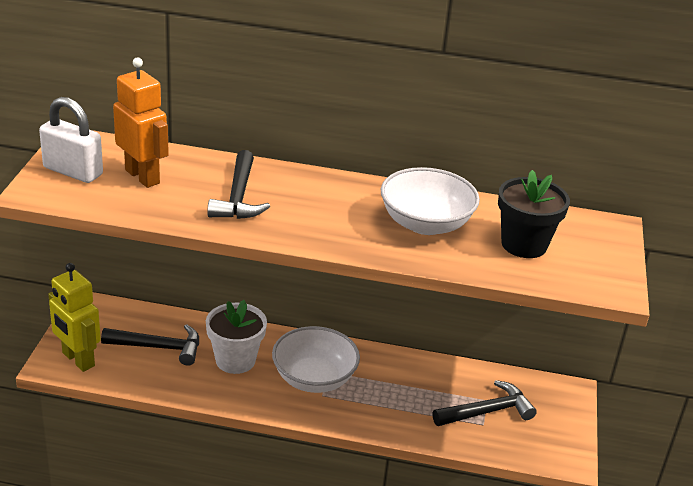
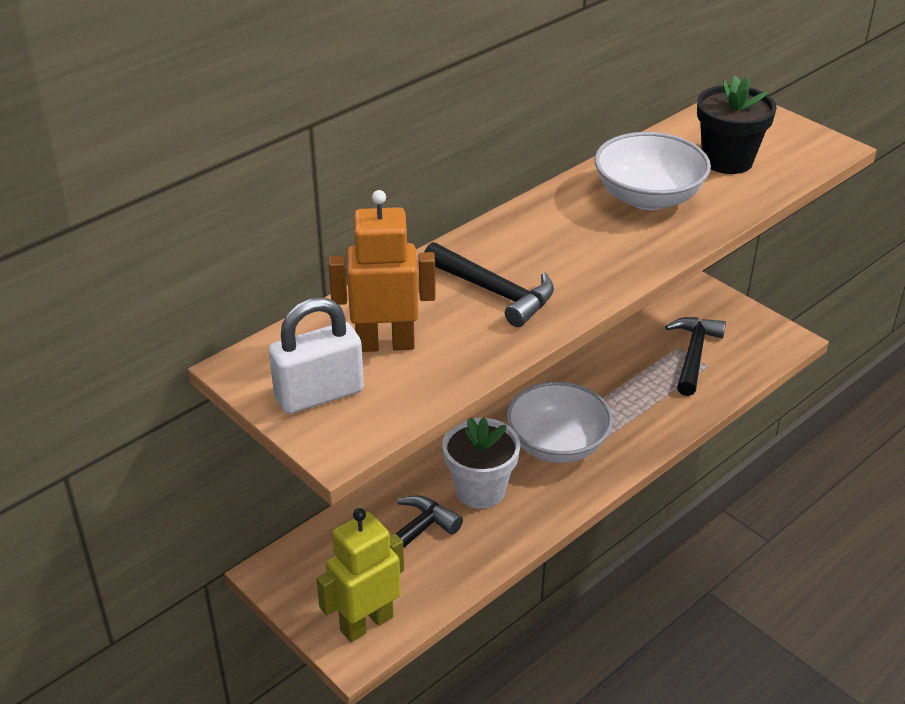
camera: 50 degrees left, 5 degrees up
yellow robot [48,263,101,372] -> yellow robot turned 150 degrees clockwise [316,508,404,642]

